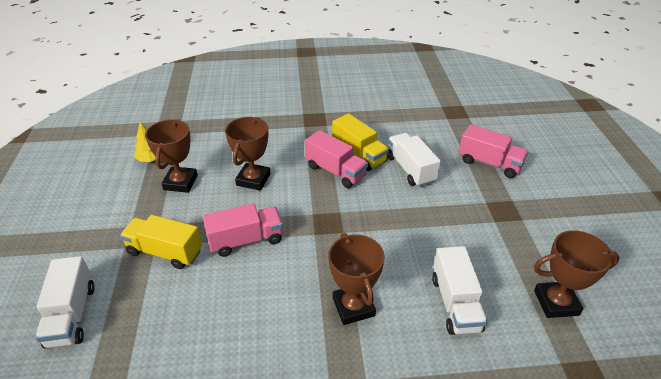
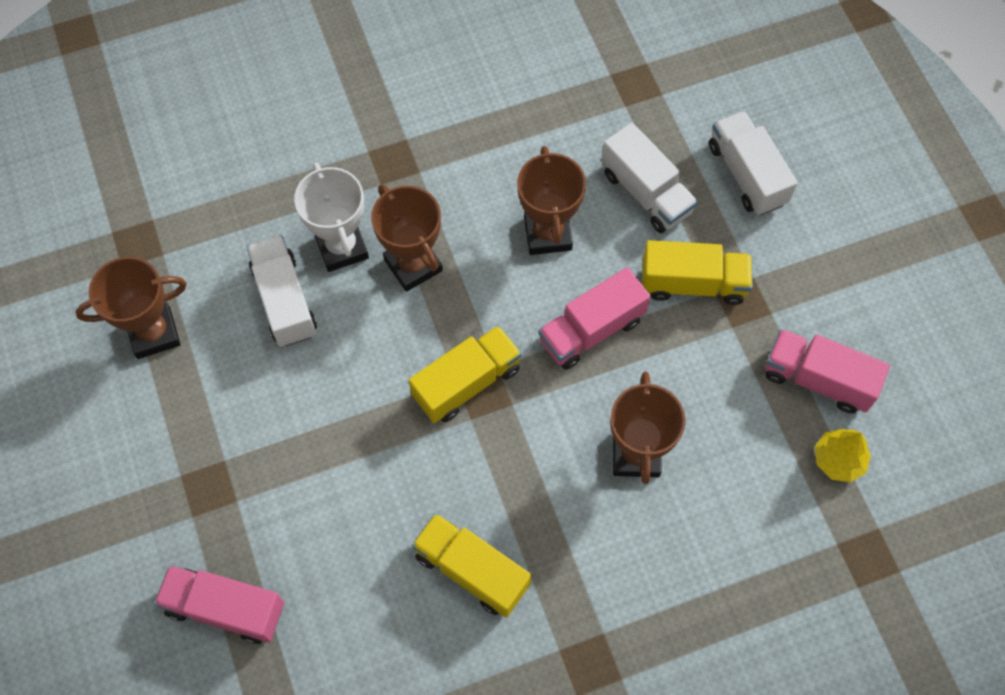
camera: 165 degrees right, 25 degrees up
brown trophy [145,119,198,193] -> brown trophy moved to [517,146,586,255]
pink truck [305,130,368,188] -> pink truck moved to [765,329,890,414]
white truck [387,133,441,187] -> white truck moved to [601,123,698,233]
none -> white trophy [294,162,369,272]
none -> yellow truck [409,325,522,423]

